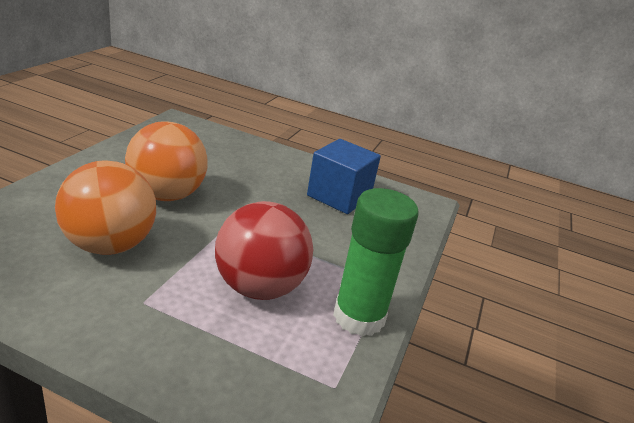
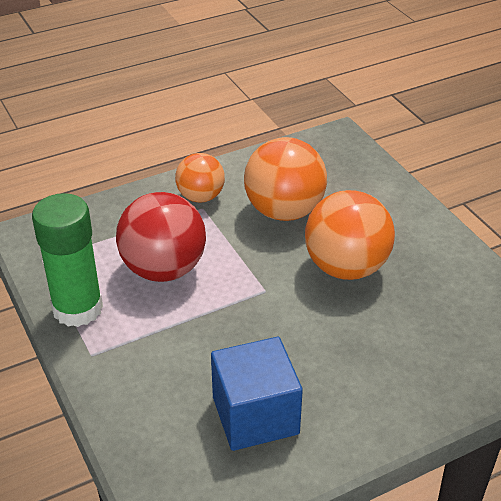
camera: 135 degrees right, 10 degrees up
none -> orange ball [175,153,225,202]

